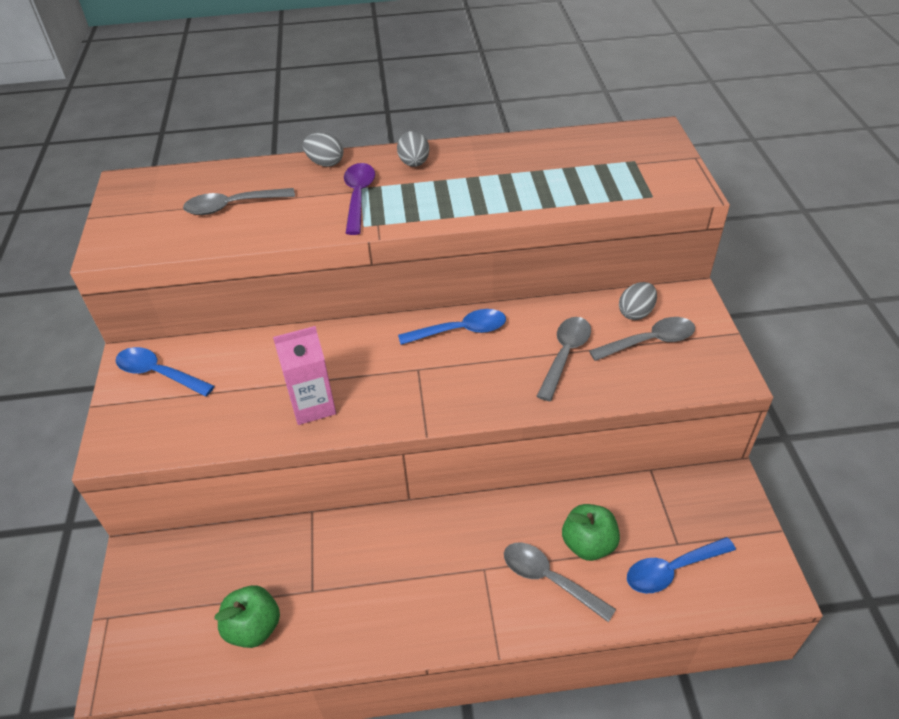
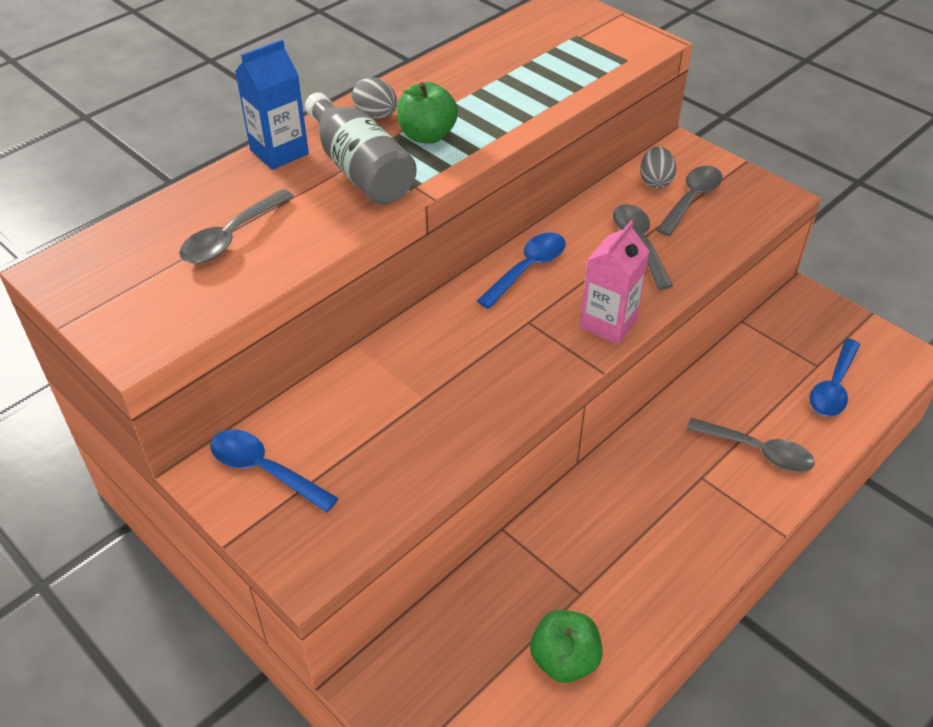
camera: 40 degrees left, 0 degrees up
blue spoon [116,347,215,397] -> blue spoon turned 45 degrees clockwise [210,429,339,513]
pink carton [273,326,336,425] -> pink carton moved to [580,221,649,344]
grey egg [303,132,343,167] -> blue carton [235,40,309,170]
purple spoon [344,163,375,235] -> grey bottle [305,92,417,204]
grey spoon [504,543,616,622] -> grey spoon turned 150 degrees counterclockwise [686,418,815,472]
green apple [562,504,620,561] -> green apple moved to [397,82,458,144]

